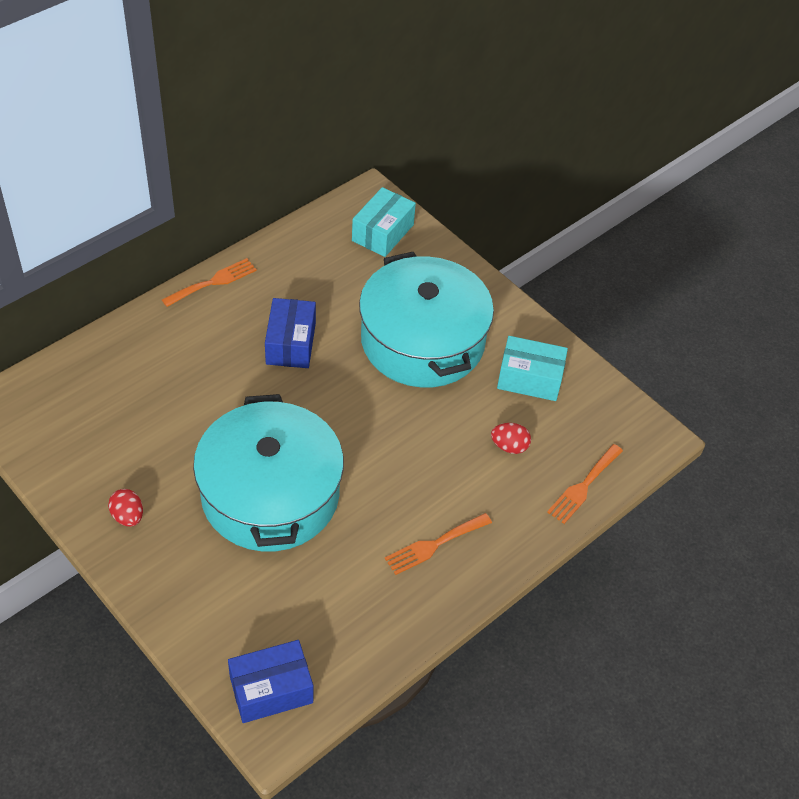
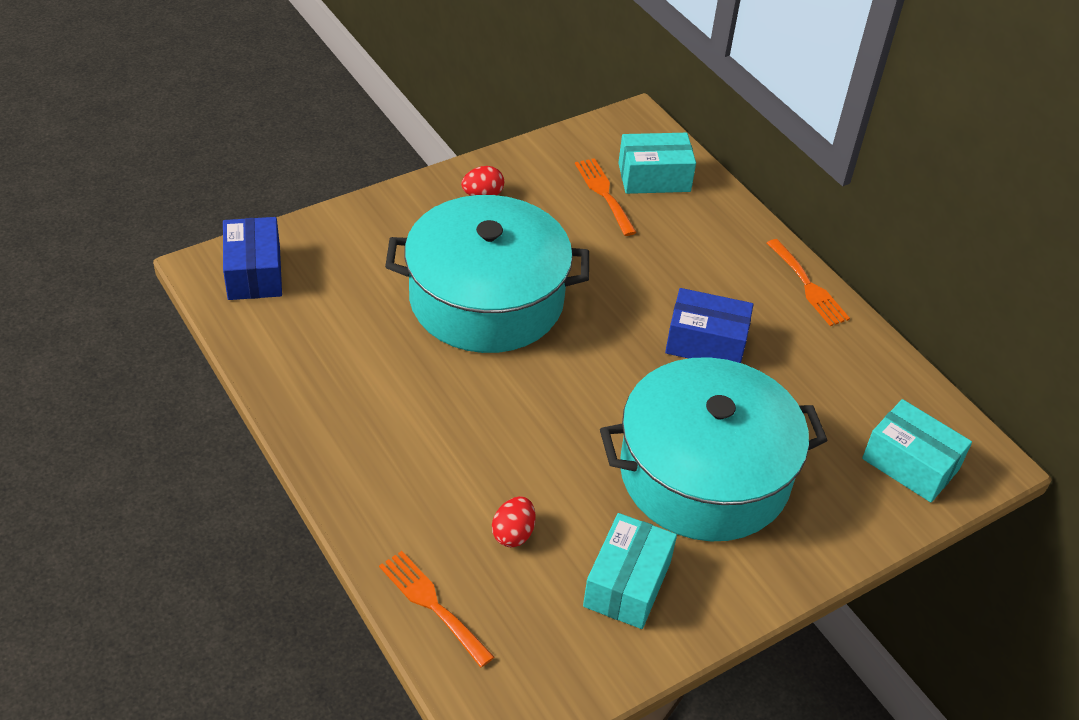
camera: 100 degrees right, 5 degrees down
orange fork [385,513,492,575] -> orange fork moved to [575,158,637,236]
none -> turquoise box [618,133,696,194]

